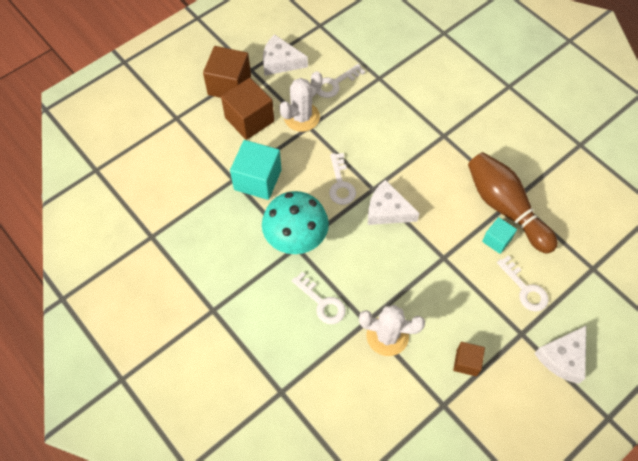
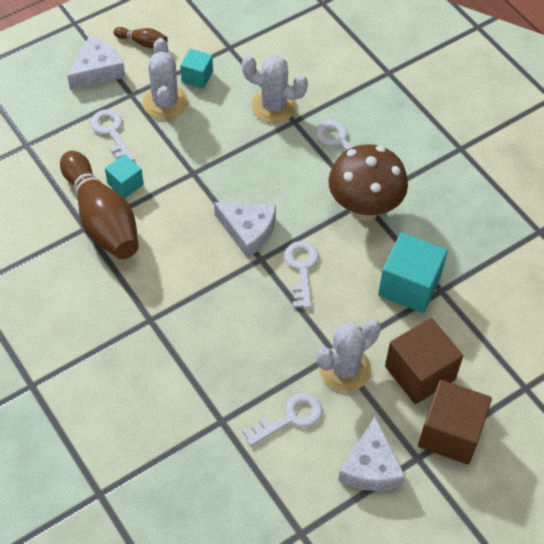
camera: 175 degrees left, 5 degrees down
turquoise mushroom [262,191,329,254] -> brown mushroom [328,144,408,221]
white cheese [263,34,308,76] -> white cheese turned 75 degrees clockwise [338,417,406,491]
brown cube [453,342,485,376] -> turquoise cube [180,49,213,88]
none -> brown bowling pin [114,27,168,48]
none -> white cactus [143,38,188,120]

